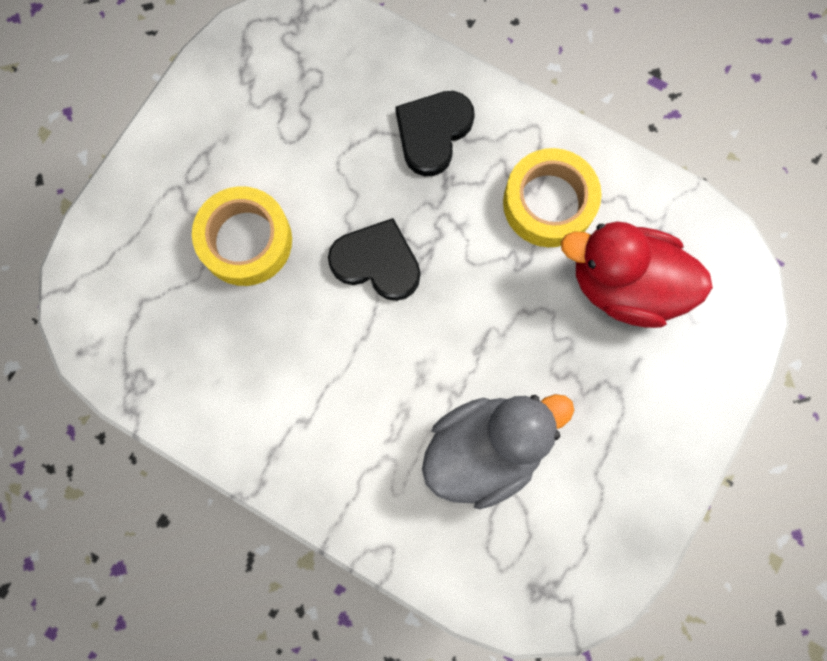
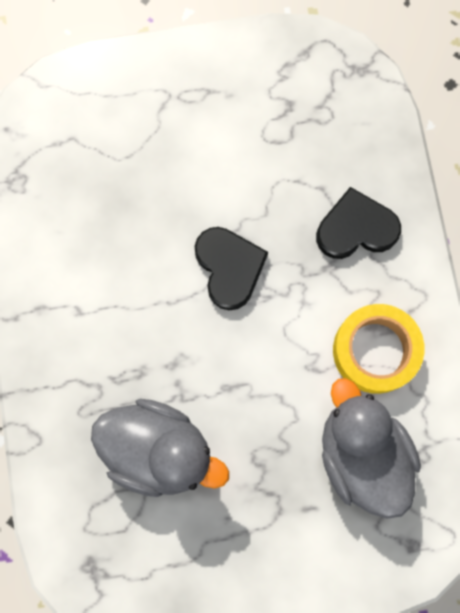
camera: 50 degrees right, 0 degrees up
yellow tape [192,186,292,286] -> none
red duck [561,222,713,328] -> grey duck [322,378,421,519]

